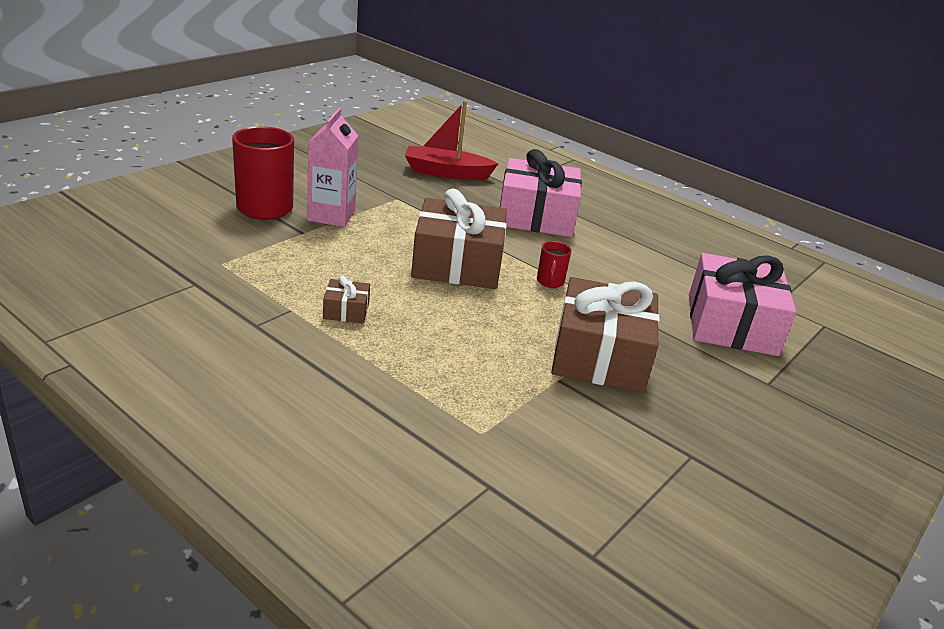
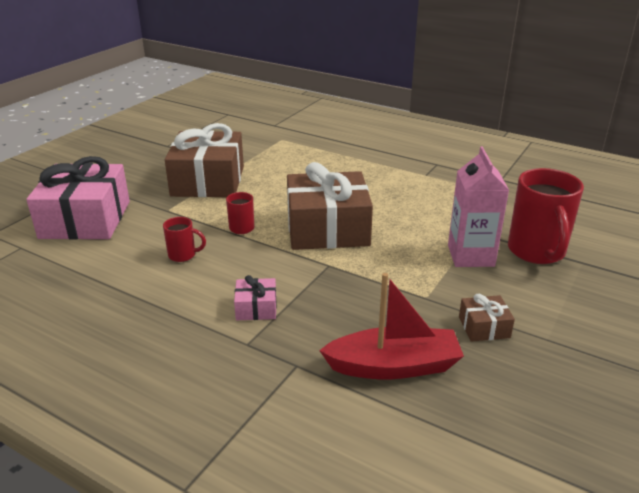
camera: 175 degrees right, 0 degrees up
brown gift [323,276,370,324] -> brown gift moved to [459,294,515,342]
pink gift [500,149,582,237] -> pink gift [234,275,277,320], size x0.43
none -> red mug [163,217,206,262]

